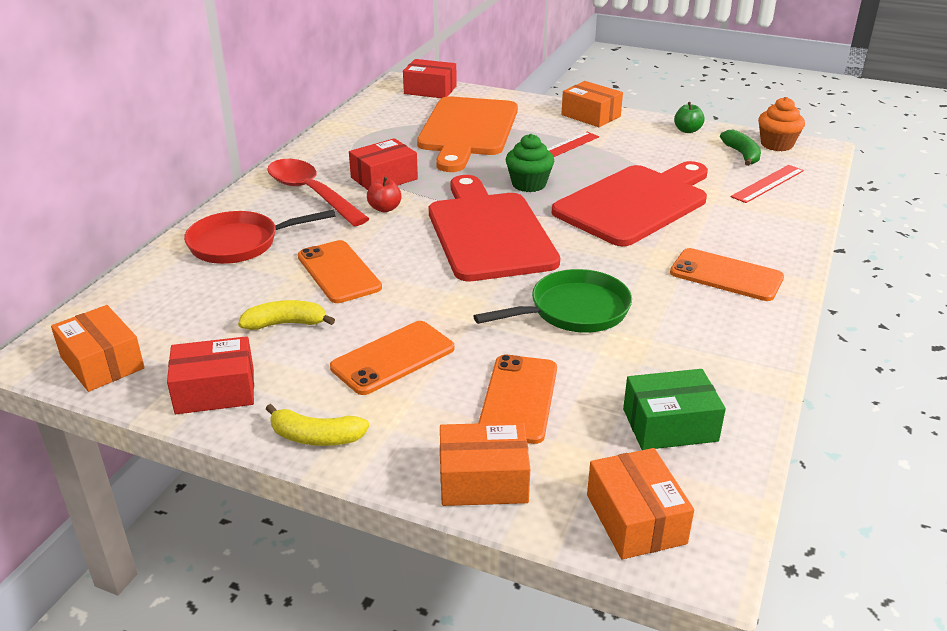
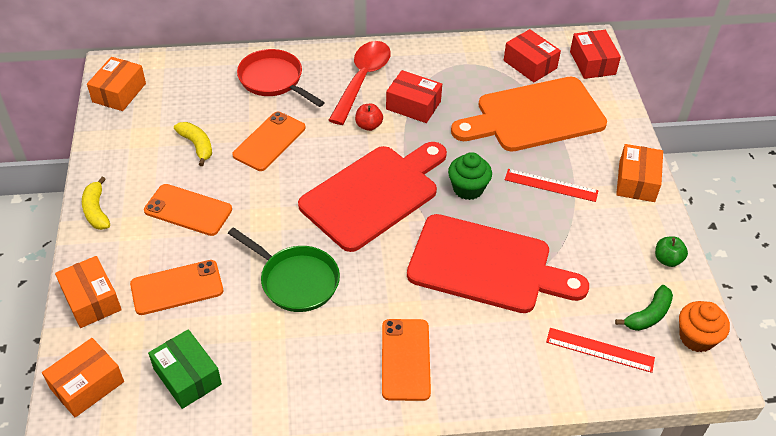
camera: 60 degrees right, 15 degrees up
red box [167,336,254,414] -> red box moved to [504,29,561,82]

